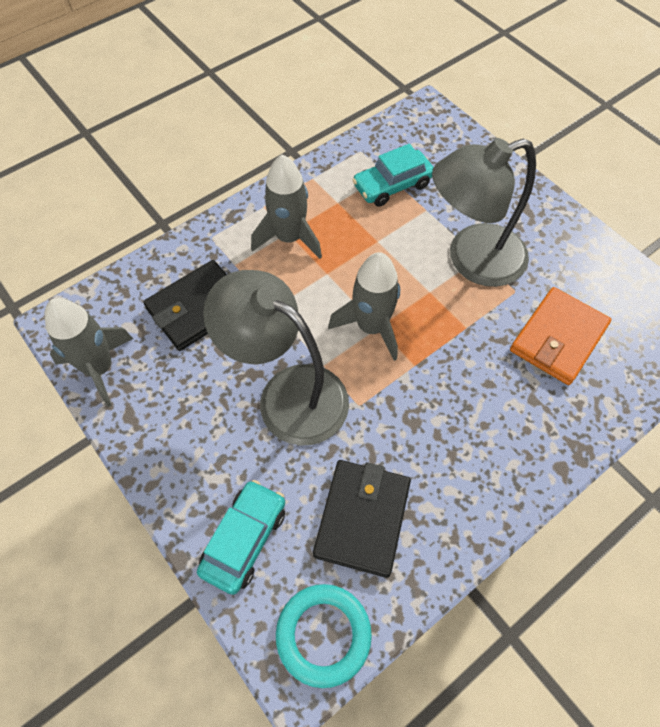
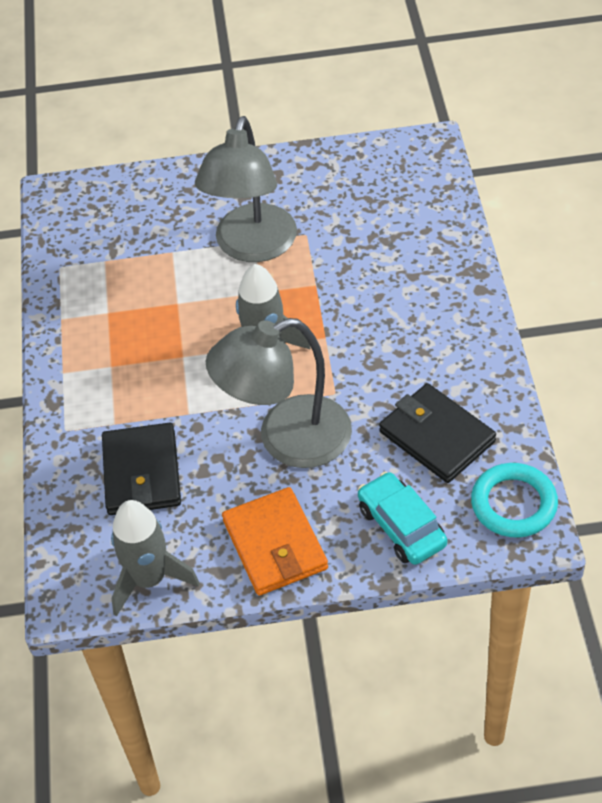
camera: 55 degrees left, 10 degrees down
grey rocket [251,154,322,259] -> none
turquoise car [353,144,434,207] -> none
orange wallet [510,287,612,385] -> orange wallet moved to [222,487,328,596]

